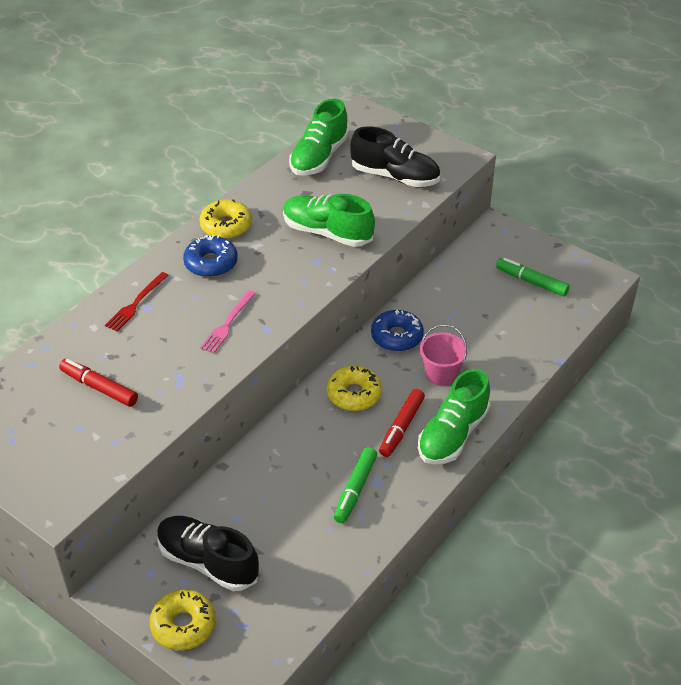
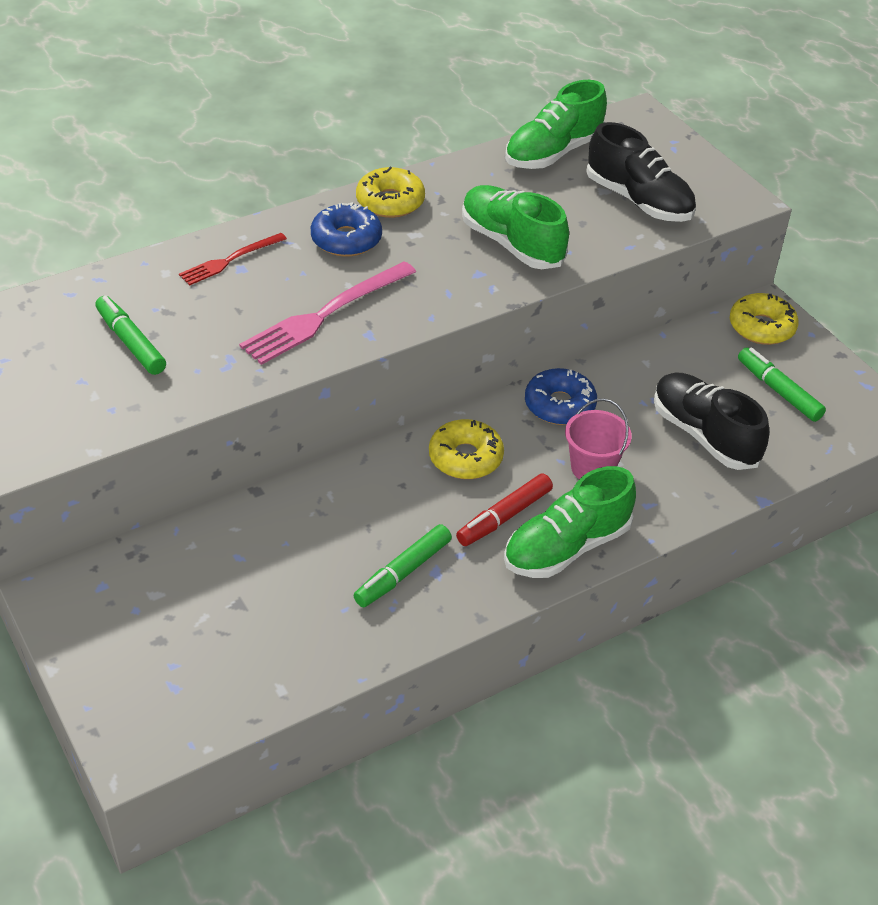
camera: 20 degrees right, 0 degrees up
red marker [59,359,138,407] -> green marker [95,295,166,375]
yellow donut [150,589,216,650] -> yellow donut moved to [730,293,799,345]
black shoe [157,516,259,591] -> black shoe moved to [654,372,769,470]
pink fork [200,290,256,353] -> pink fork [239,261,416,365], size x1.69

